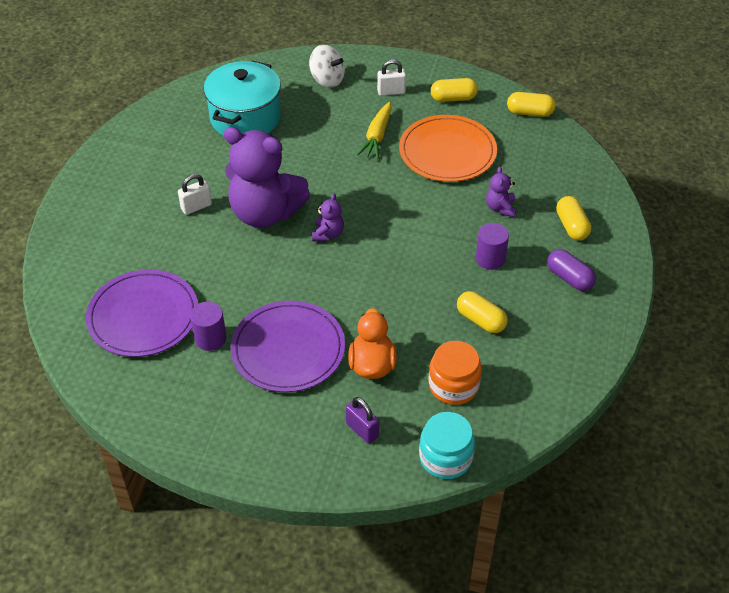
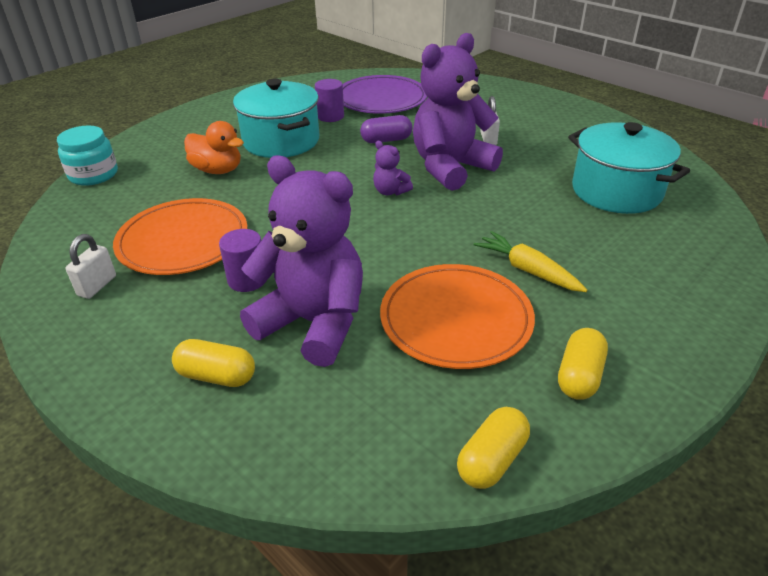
camera: 120 degrees right, 10 degrees down
purple plate [231,301,345,392] -> turquoise pot [233,79,320,158]
white spinning top [309,45,345,88] -> none
purple padlock [346,397,379,444] -> none
white padlock [377,60,406,96] -> white padlock moved to [66,234,116,299]
orange jar [428,341,482,405] -> none
yellow capsule [457,291,508,333] -> orange plate [113,198,248,275]
purple teddy bear [486,166,516,217] -> purple teddy bear [240,155,363,367], size x2.40
purple capsule [547,249,596,291] -> purple capsule moved to [360,115,413,143]

